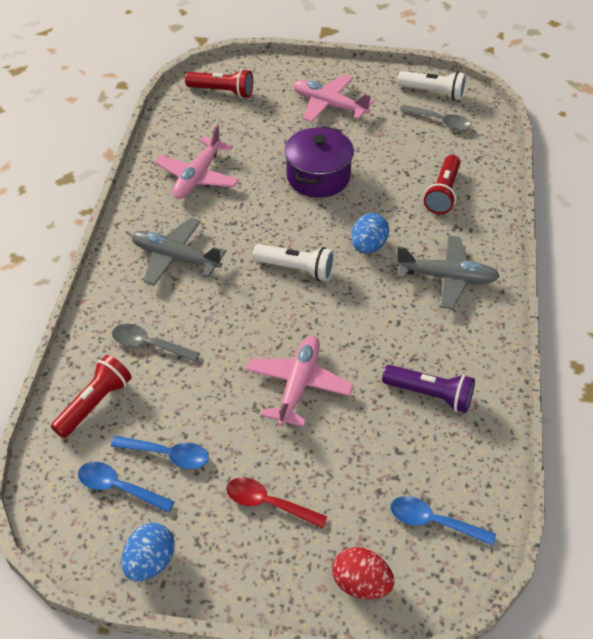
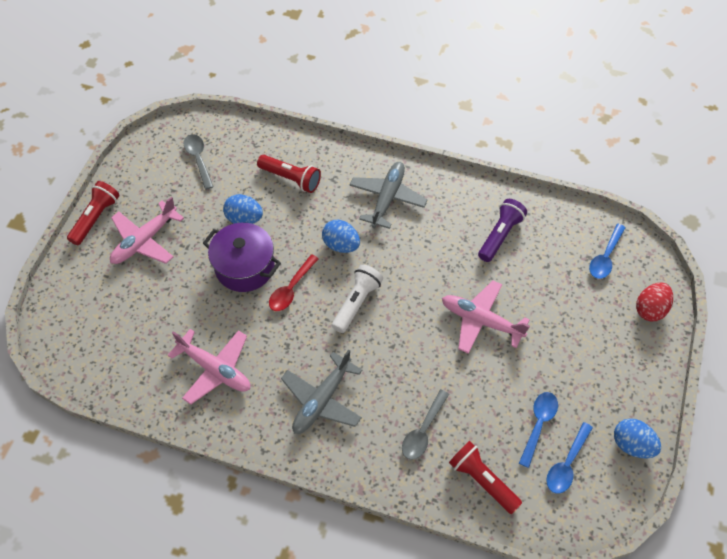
camera: 80 degrees left, 10 degrees up
red flashlight [185,69,253,98] -> red flashlight moved to [67,181,120,245]
red spoon [226,477,327,528] -> red spoon moved to [269,254,319,311]
white flashlight [397,71,467,100] -> none
grey spoon [400,105,472,131] -> grey spoon turned 60 degrees counterclockwise [184,134,214,190]
none -> blue egg [223,194,263,224]

